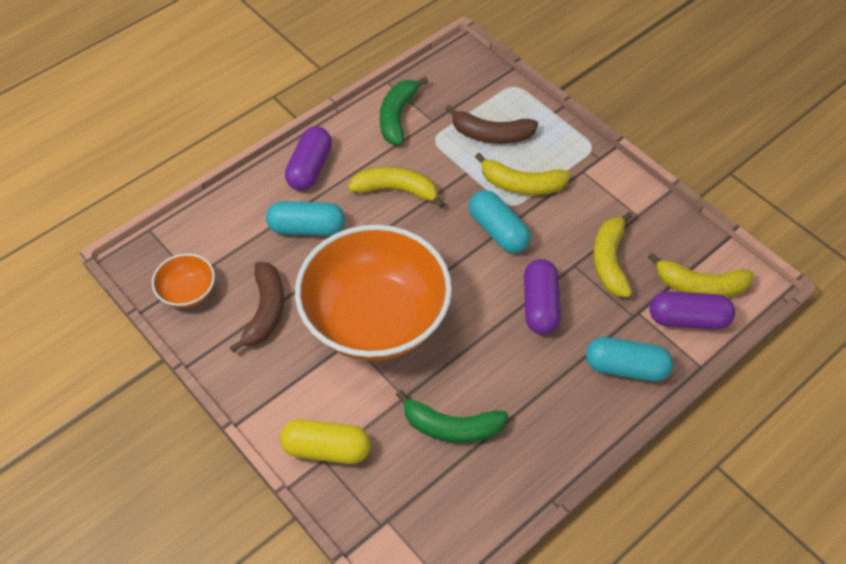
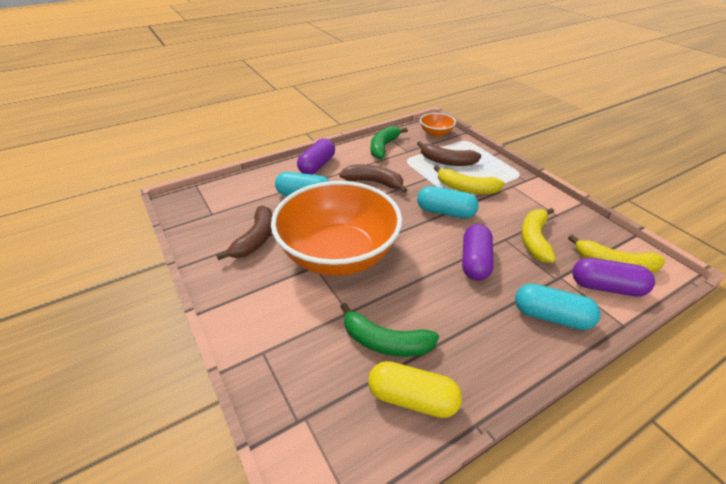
camera: 10 degrees right, 15 degrees down
orange bowl [152,253,215,308] -> orange bowl moved to [420,113,456,137]
yellow capsule [280,419,370,464] -> yellow capsule moved to [368,361,462,418]
yellow banana [348,167,445,209] -> brown banana [339,164,407,193]
turquoise capsule [469,190,531,253] -> turquoise capsule turned 45 degrees counterclockwise [417,186,479,219]

